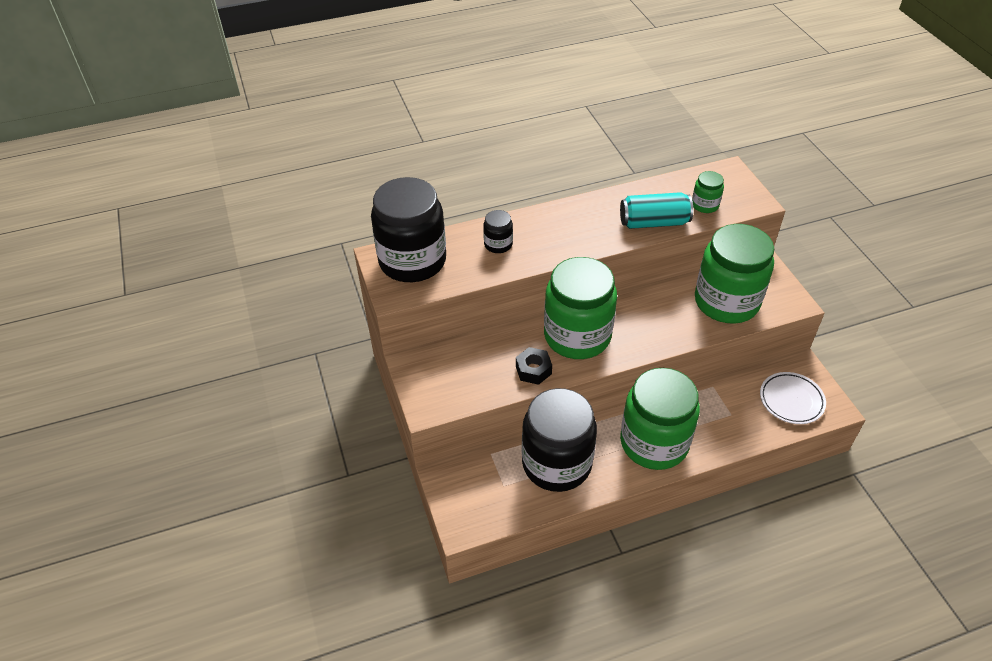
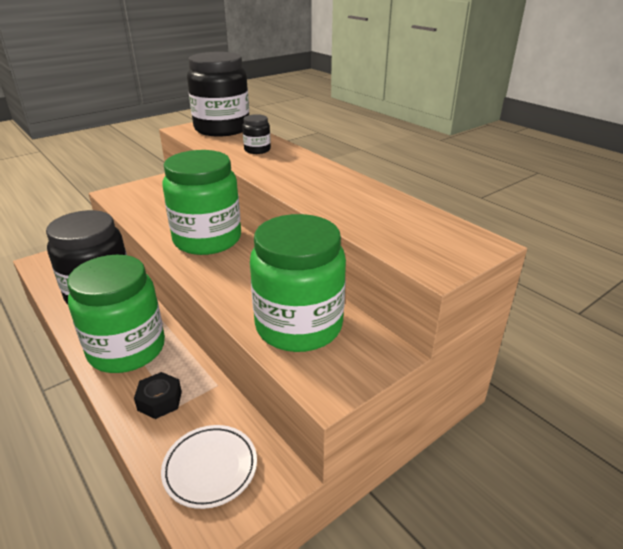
camera: 70 degrees right, 15 degrees down
black nut [516,347,552,385] -> black nut moved to [134,372,182,419]
turquoise can [620,192,693,229] -> none
green jar [692,171,724,213] -> none

